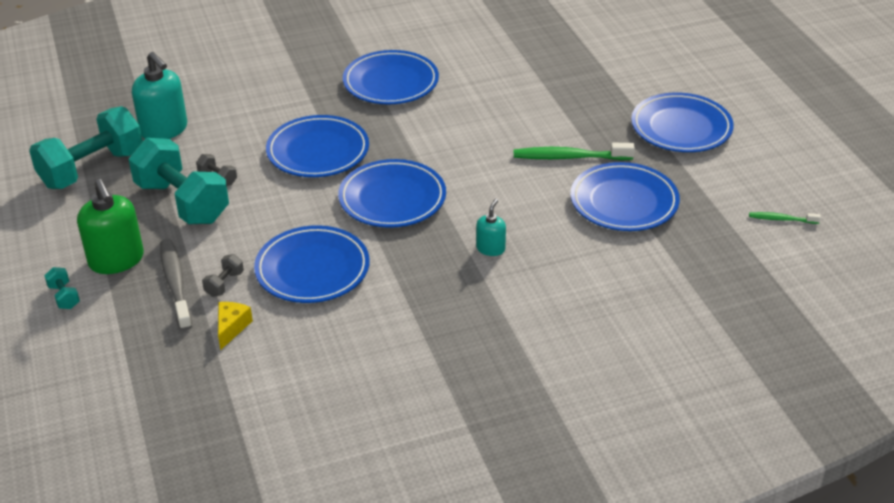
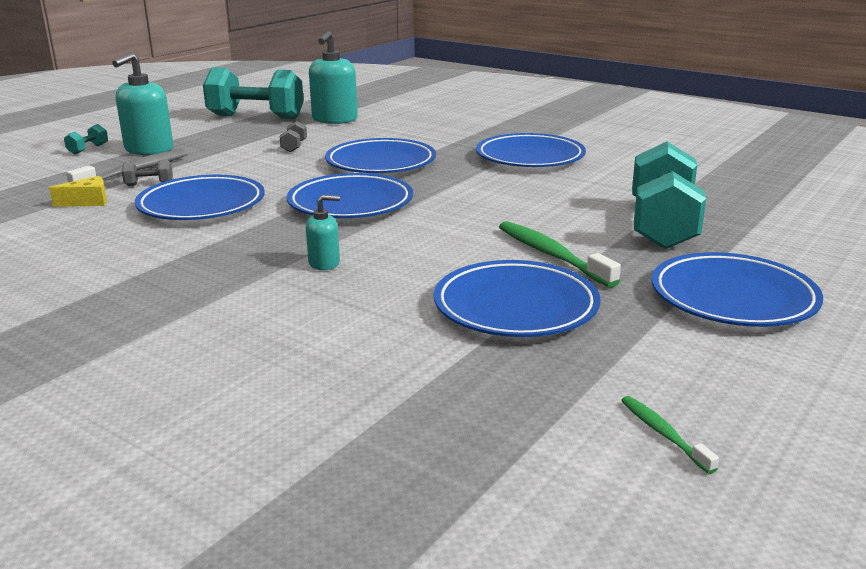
camera: 55 degrees right, 15 degrees down
green soap dispenser [77,179,144,274] -> turquoise soap dispenser [112,52,173,155]
turquoise dumbbell [129,138,229,224] -> turquoise dumbbell moved to [632,141,706,249]

